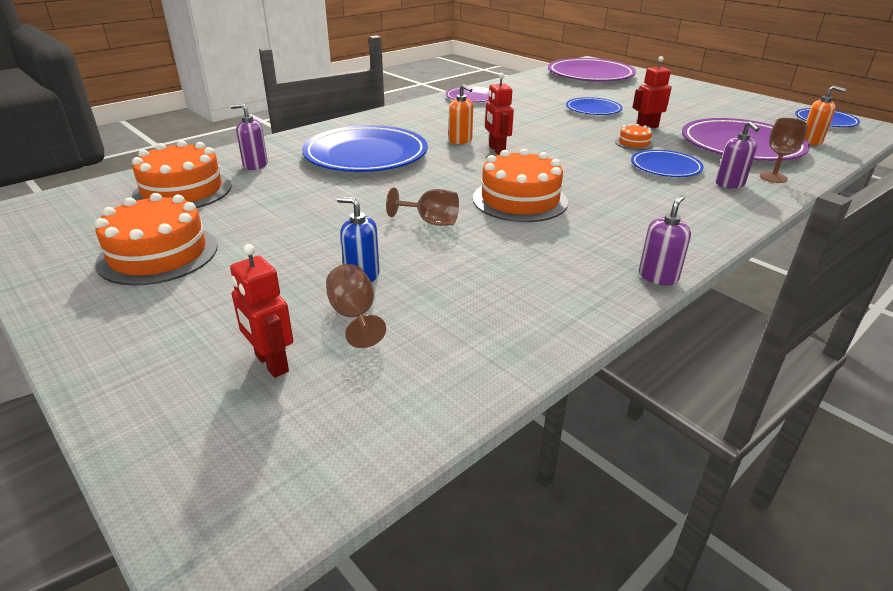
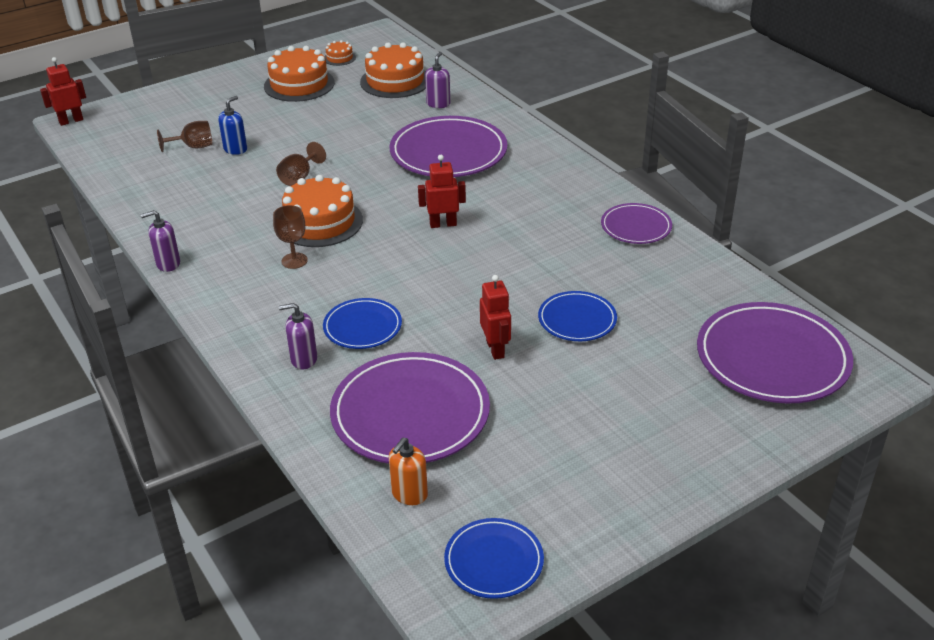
camera: 100 degrees right, 5 degrees up
red robot [230,244,293,378] -> red robot moved to [40,57,86,126]
blue plate [302,125,428,172] -> purple plate [390,116,507,177]
orange soap dispenser [449,84,473,144] -> none
orange cake [615,124,653,150] -> orange cake moved to [324,40,356,66]
purple soap dispenser [639,195,691,285] -> purple soap dispenser turned 120 degrees clockwise [141,210,180,272]
brown goblet [760,118,808,183] -> brown goblet moved to [273,205,308,269]

